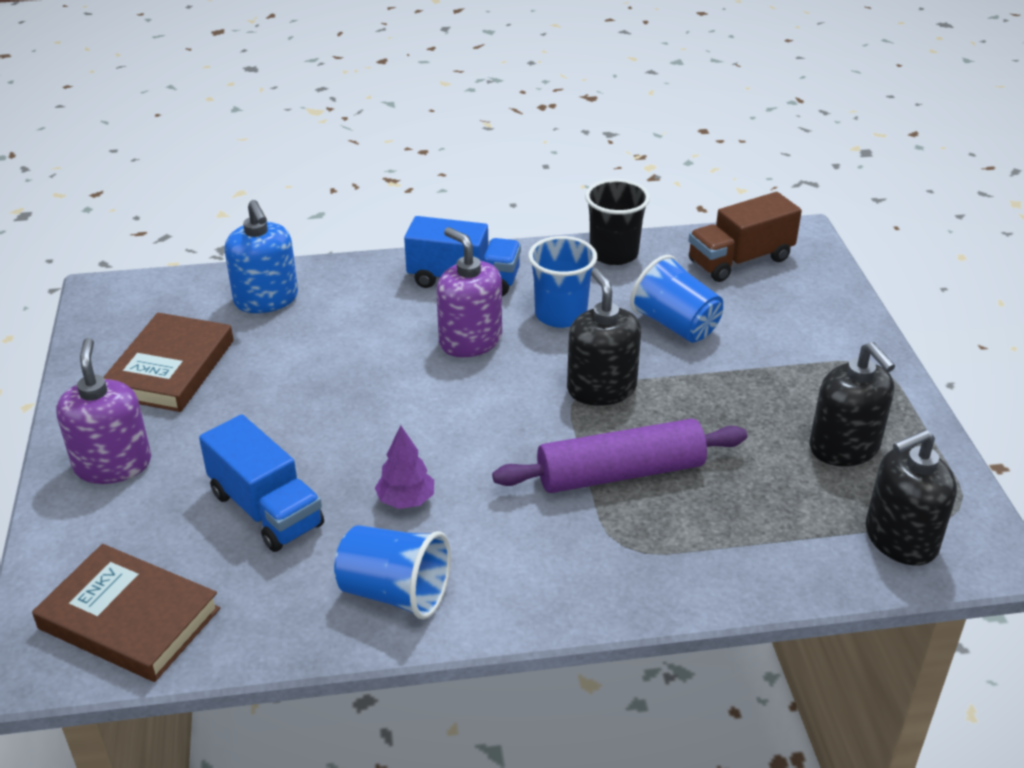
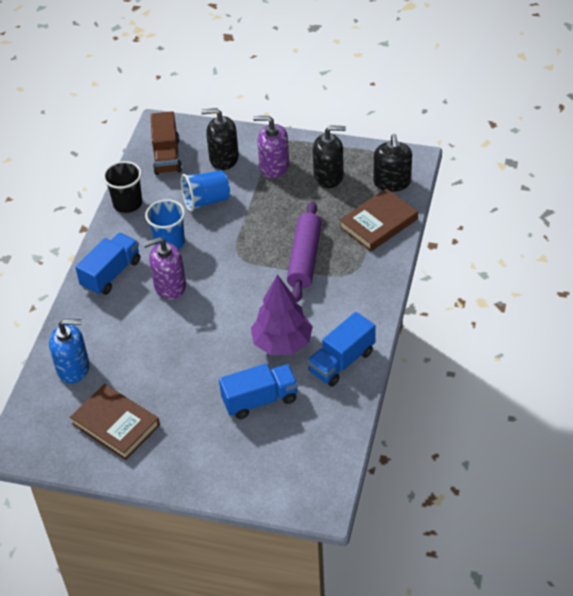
camera: 65 degrees left, 10 degrees up
brown book [32,544,220,682] -> brown book moved to [340,188,418,252]
purple soap dispenser [56,338,151,484] -> purple soap dispenser moved to [253,116,289,178]
blue cup [334,525,451,619] -> blue truck [307,312,376,387]
purple tree [375,425,434,509] -> purple tree [251,274,313,355], size x1.96
black soap dispenser [567,268,641,406] -> black soap dispenser moved to [201,108,239,170]

